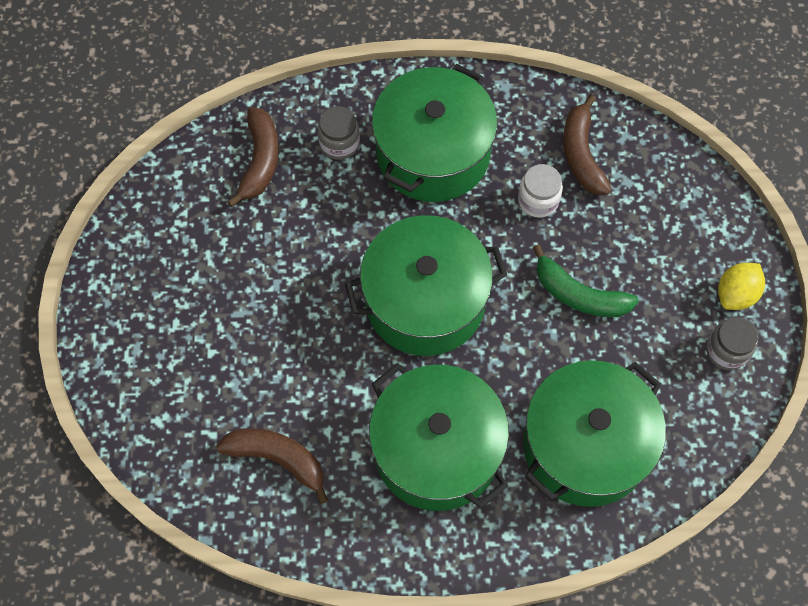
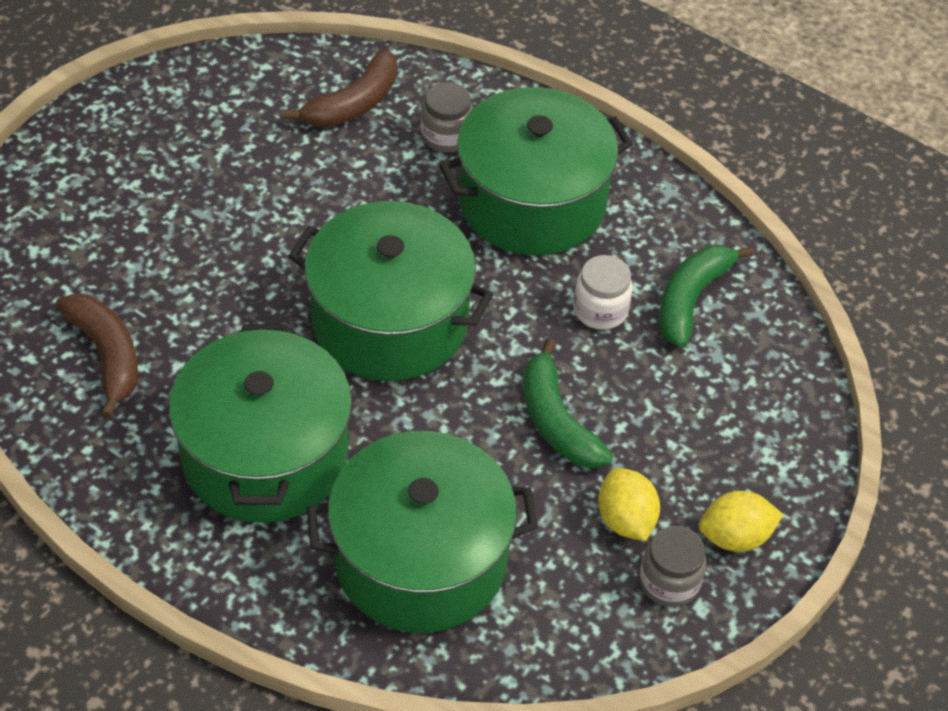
camera: 35 degrees right, 15 degrees down
brown banana [563,94,612,195] -> green banana [659,245,754,348]
none -> yellow lemon [598,468,660,541]

